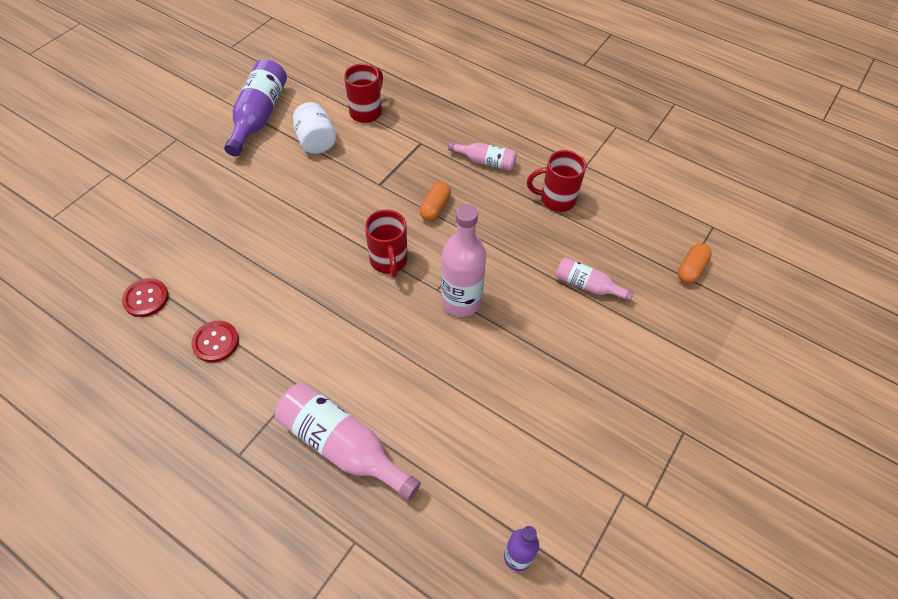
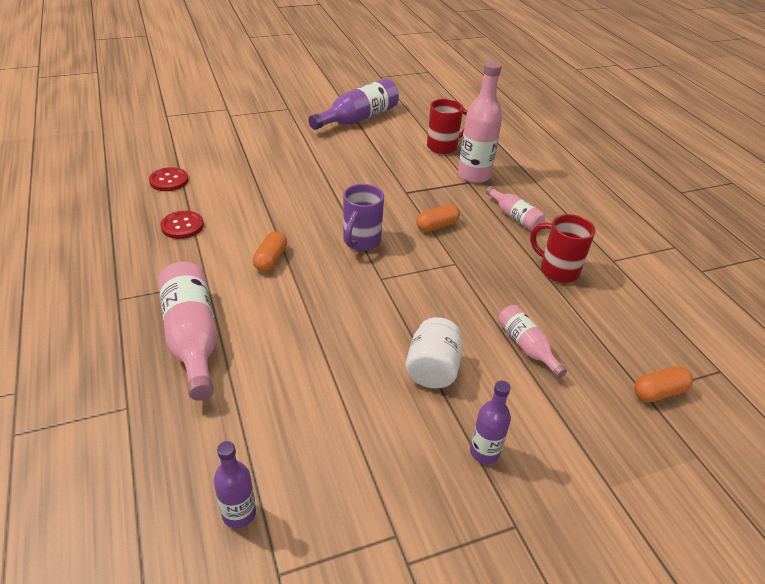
camera: 35 degrees right, 15 degrees down
white jar [293,102,336,154] -> white jar moved to [406,317,463,389]
red mug [365,210,408,277] -> purple mug [343,184,384,251]
pink bottle [441,204,487,317] -> pink bottle moved to [458,61,502,183]
none -> orange capsule [253,231,287,272]
none -> purple bottle [470,381,511,464]

